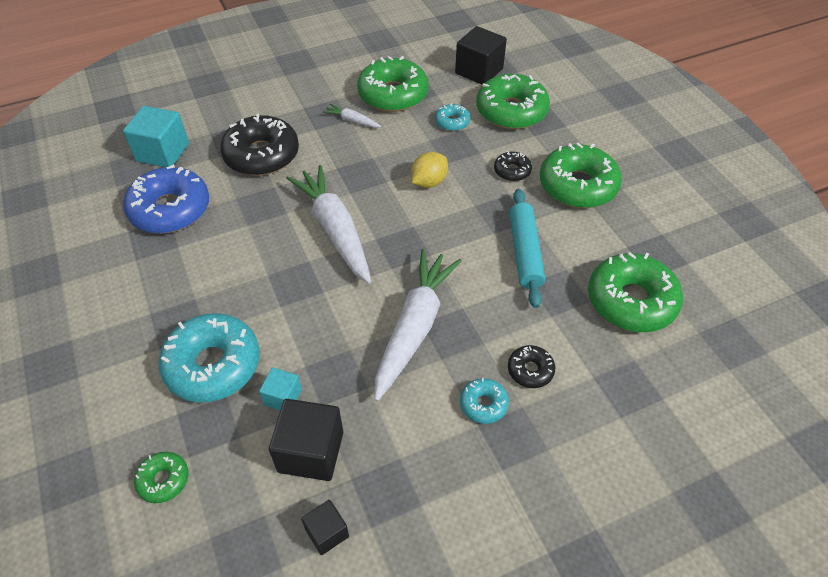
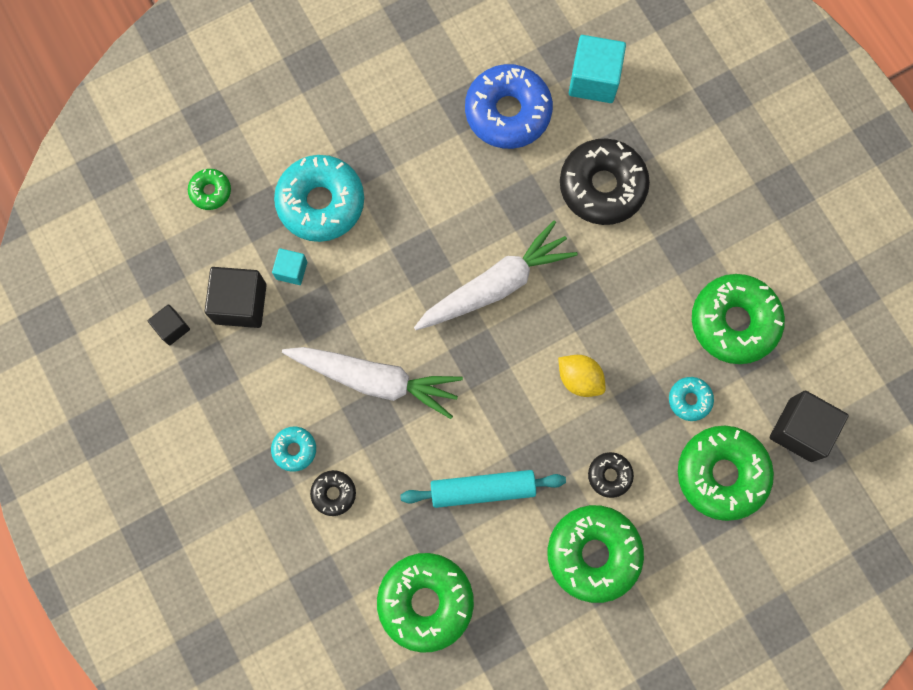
camera: 85 degrees right, 25 degrees up
white carrot [323,104,381,128] -> none

